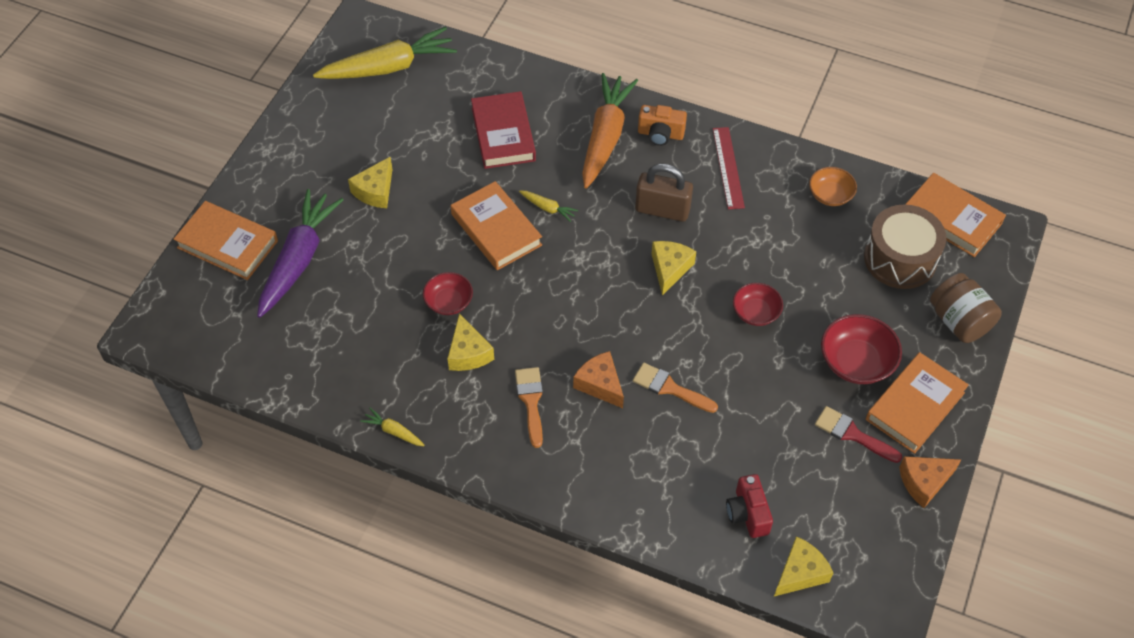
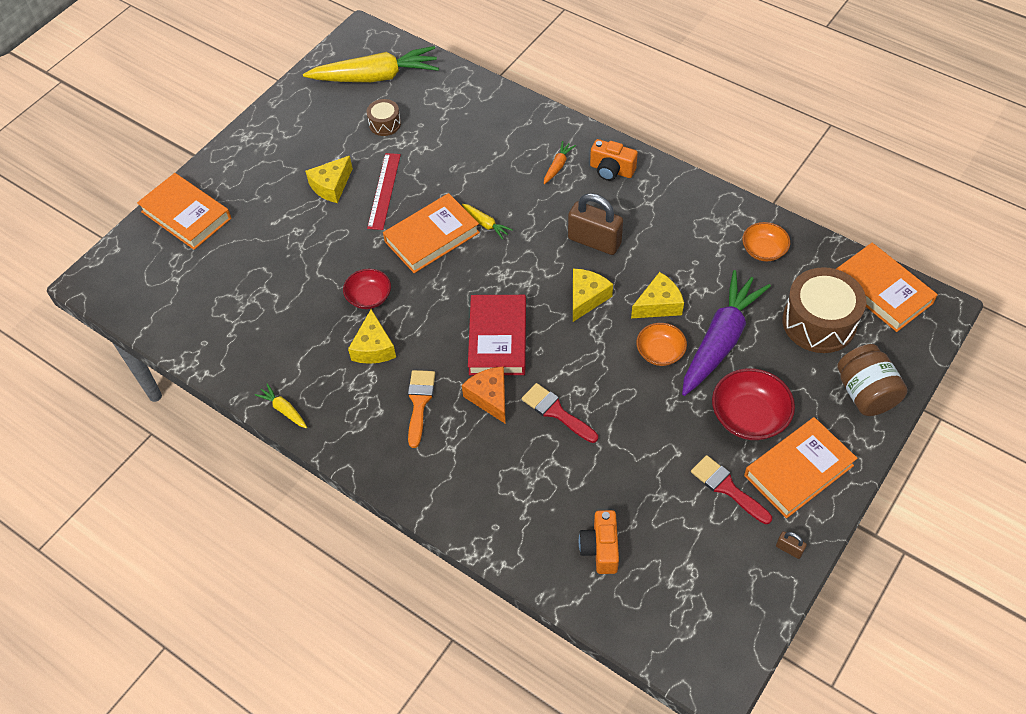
camera: 15 degrees right, 0 degrees up
purple carrot [257,189,344,318] -> purple carrot moved to [682,270,771,396]
orange book [451,181,542,270] -> orange book turned 75 degrees clockwise [383,193,480,273]
red book [471,91,536,169] -> red book moved to [468,295,526,375]
orange carrot [582,73,638,189] -> orange carrot [544,141,576,184], size x0.42
orange brush [633,363,718,413] -> red brush [522,383,598,443]
red ruler [713,127,745,209] -> red ruler moved to [367,153,401,230]
red camera [726,474,773,538] -> orange camera [579,510,619,574]
red bowl [733,283,783,326] -> orange bowl [636,323,687,366]
yellow cheese [774,536,833,596] -> yellow cheese moved to [631,272,684,318]
orange cheese [899,456,961,508] -> brown padlock [776,531,807,559]
none -> brown drum [367,99,401,136]

